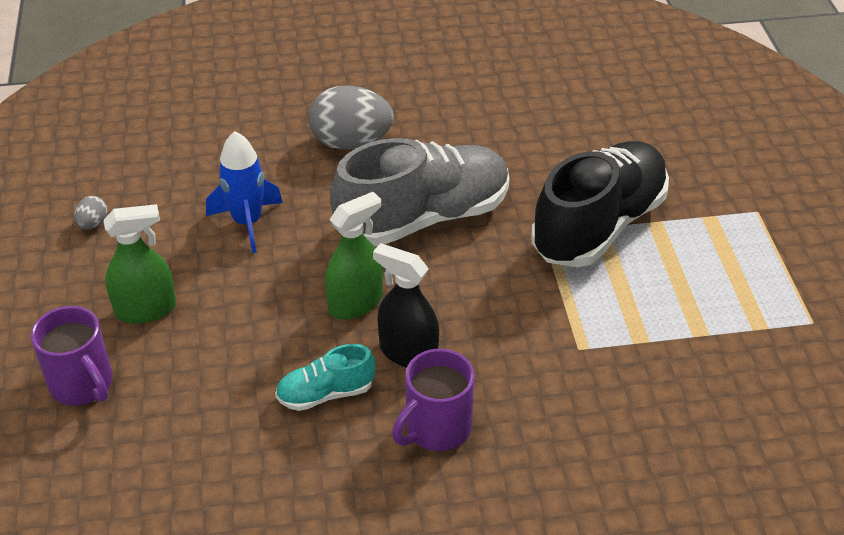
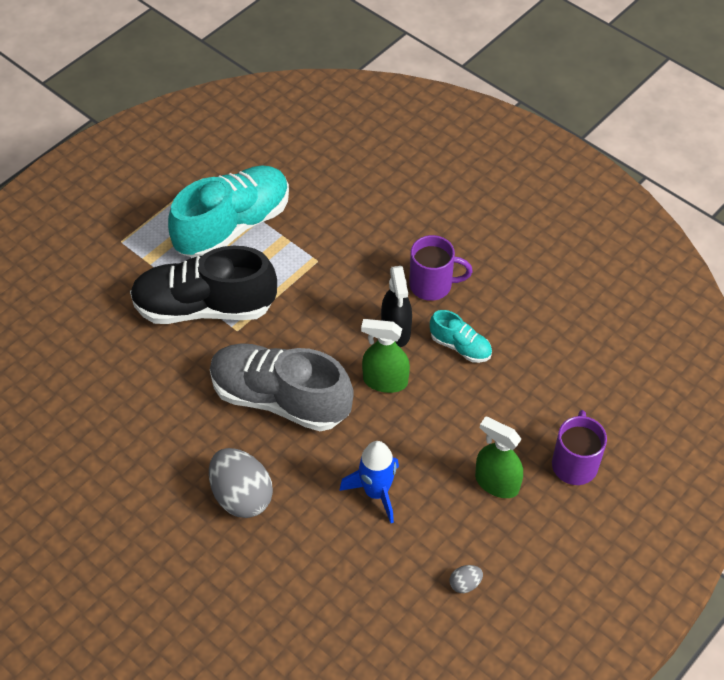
camera: 130 degrees left, 10 degrees up
none -> turquoise shoe [168,165,289,258]

